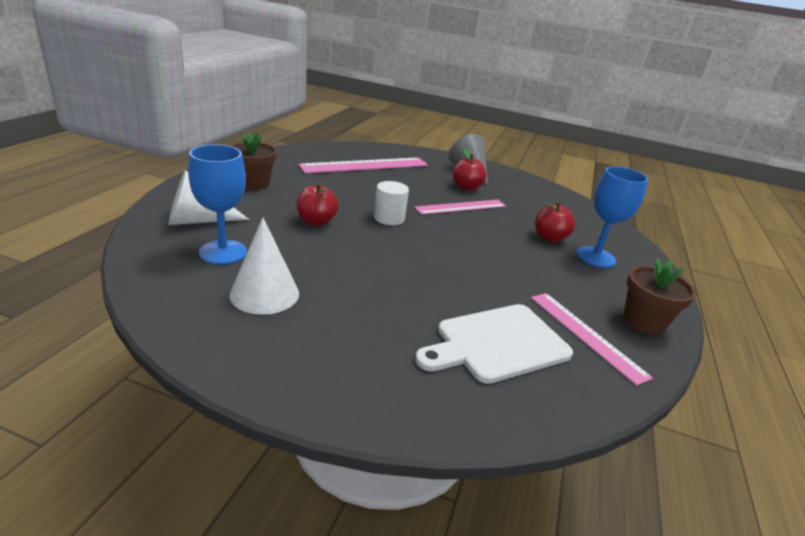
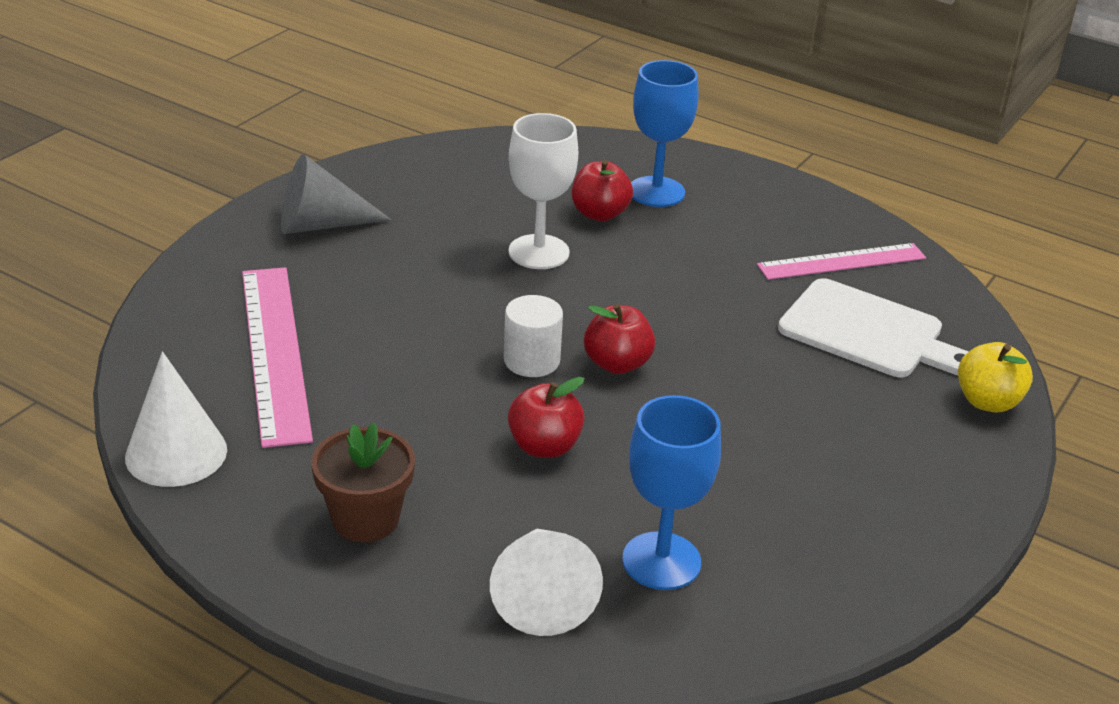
camera: 75 degrees left, 5 degrees up
white cone [230,217,299,315] -> white cone moved to [125,351,227,487]
pink ruler [414,199,506,215] -> none
white cutting board [415,304,573,384] -> white cutting board turned 45 degrees counterclockwise [778,278,969,377]
red apple [453,149,486,190] -> red apple moved to [584,304,655,374]
brown flower pot [624,258,696,335] -> none
none -> white goblet [509,113,578,269]
none -> yellow apple [958,342,1033,413]

